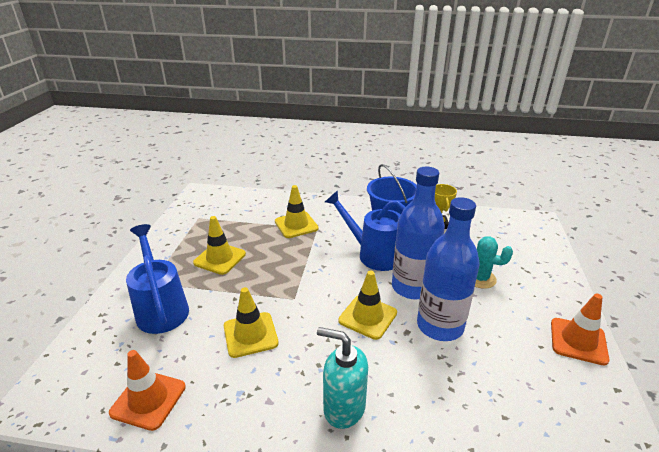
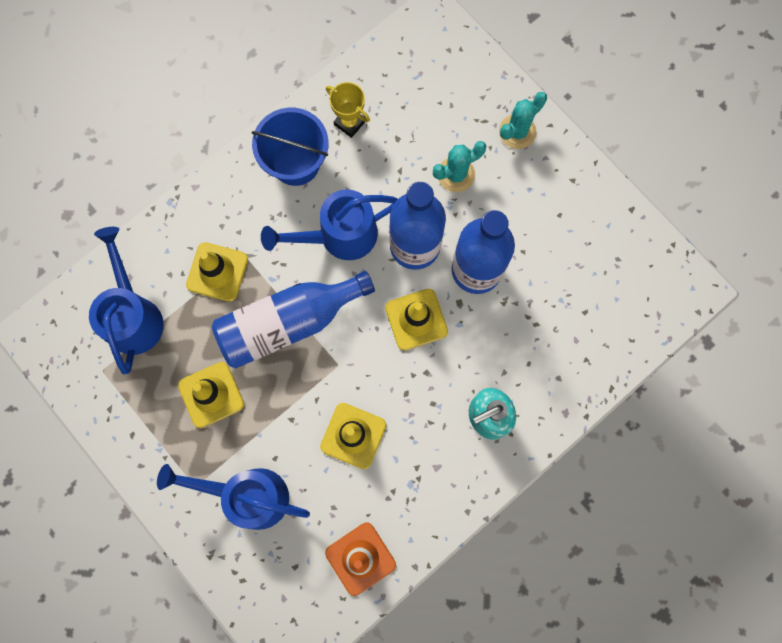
camera: 50 degrees left, 45 degrees up
orange traffic cone [551,294,609,365] -> none
none -> blue watering can [89,227,164,374]
none -> blue bottle [212,271,375,368]
none -> turquoise cactus [499,92,547,149]

